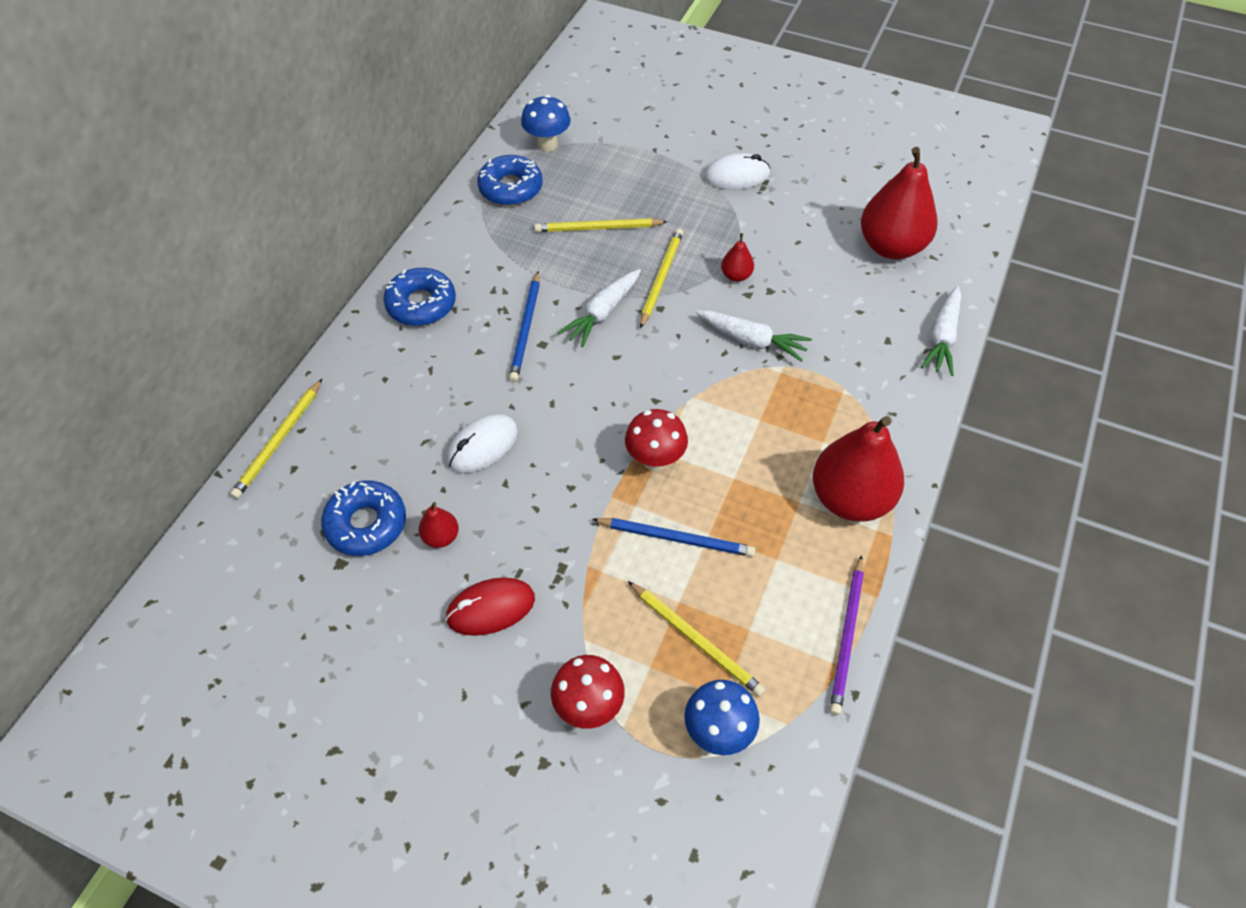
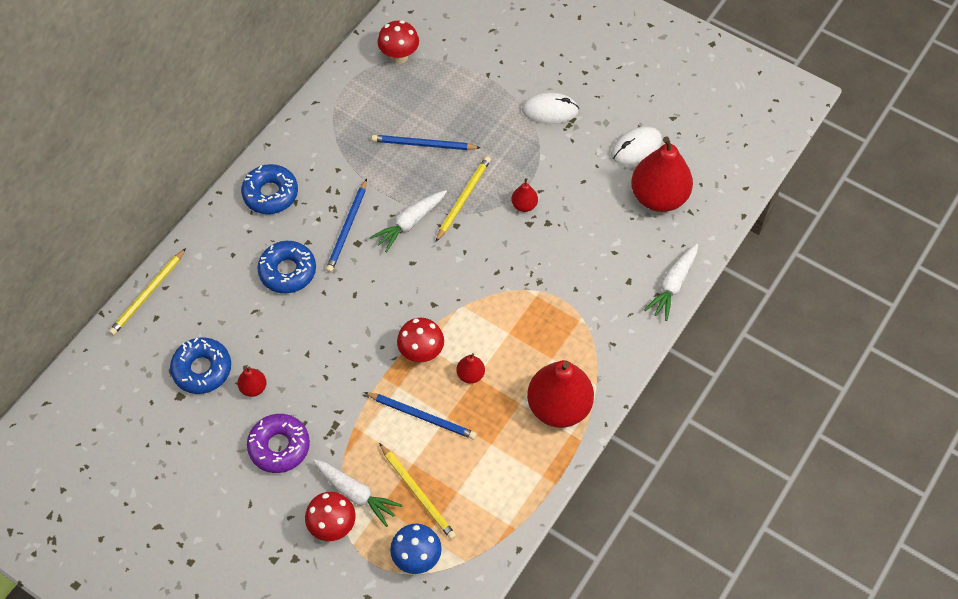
camera: 10 degrees right, 5 degrees up
red mouse [445,577,535,636] -> purple donut [247,414,310,473]
white mouse [447,414,518,473] -> white mouse moved to [611,126,662,165]
blue donut [477,155,543,206] -> blue donut moved to [257,241,316,294]
blue mushroom [521,95,571,151] -> red mushroom [377,20,419,64]
yellow pencil [534,218,667,232] -> blue pencil [372,135,480,150]
white carrot [696,310,812,362] -> white carrot moved to [313,459,402,527]
purple pencil [830,555,864,715] -> none
none -> red pear [457,353,485,384]

